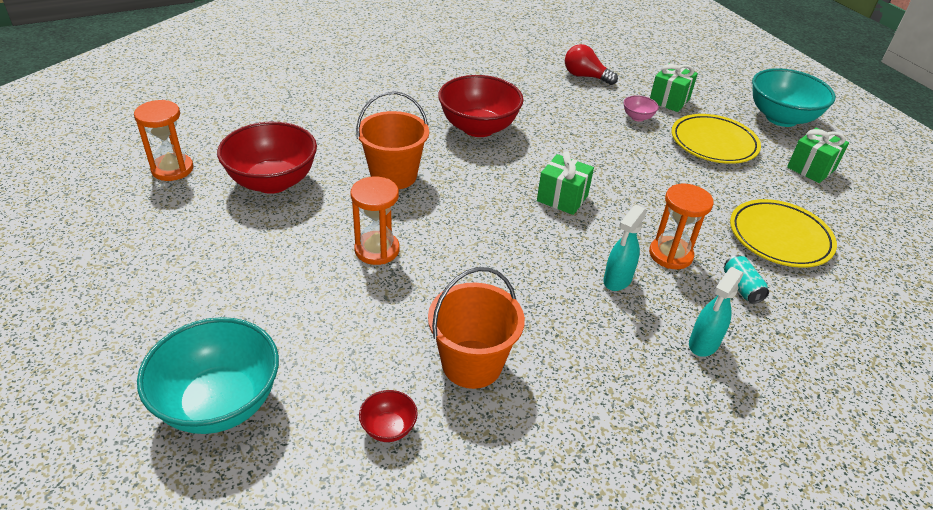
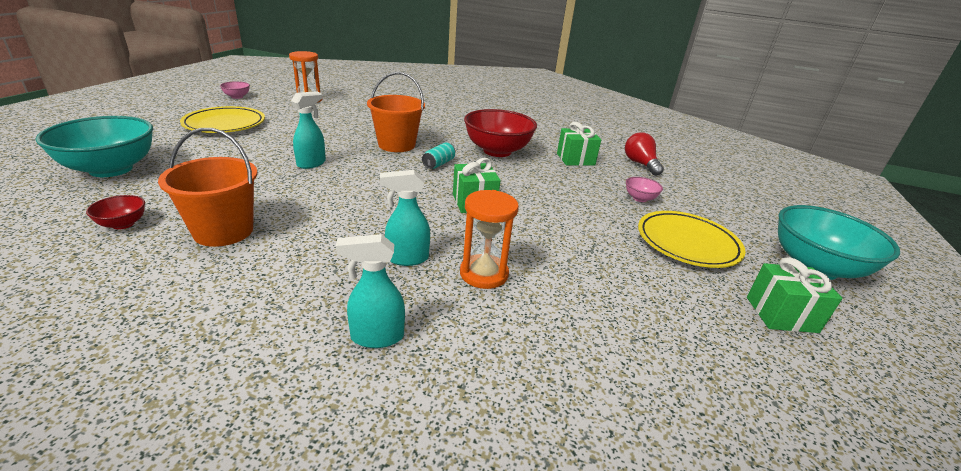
camera: 45 degrees right, 10 degrees down
red bowl [217,122,317,194] -> none
orange hourglass [350,177,399,265] -> turquoise spray bottle [291,91,326,169]
green gift [650,64,698,112] -> green gift moved to [557,122,601,166]
turquoise can [724,255,769,304] -> turquoise can moved to [422,142,455,169]
yellow plate [730,199,837,268] -> yellow plate moved to [180,106,265,133]
none -> pink bowl [220,81,250,99]

